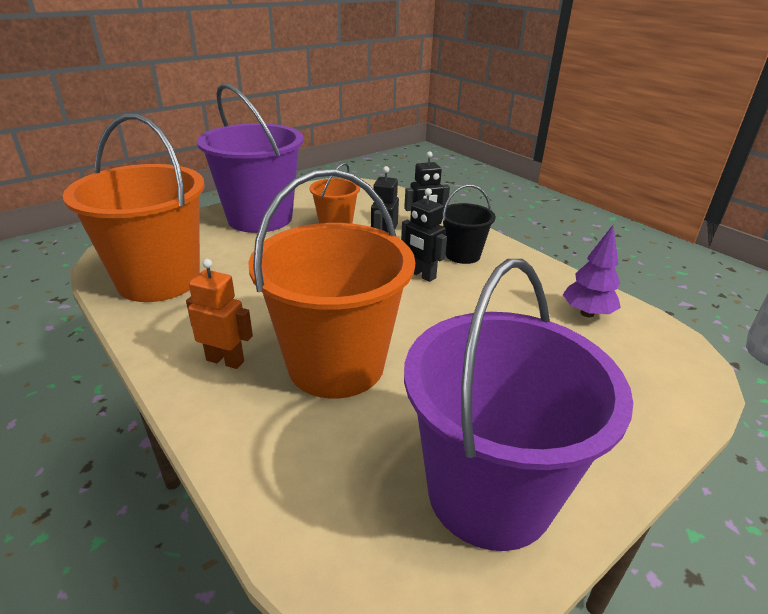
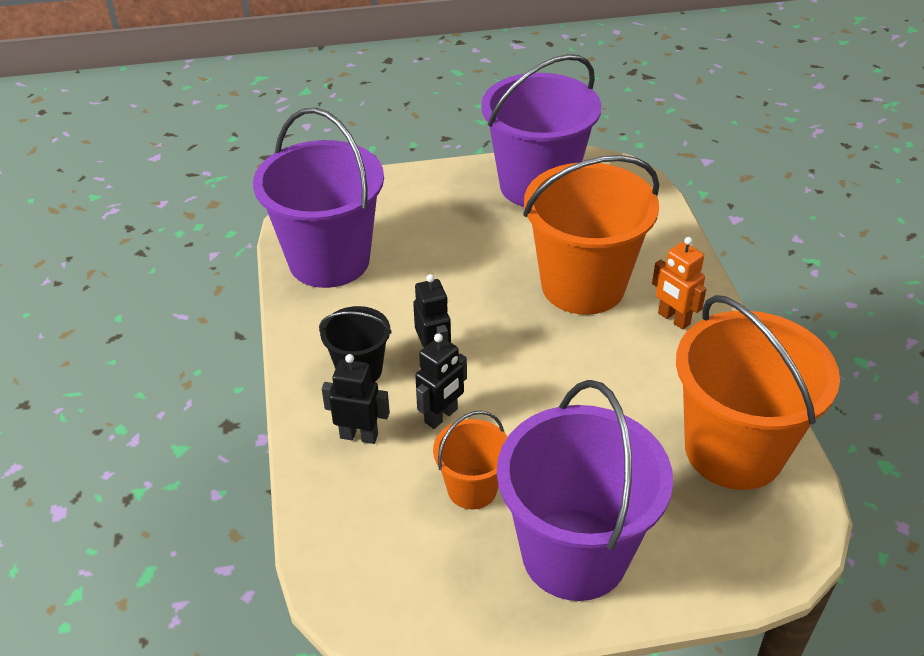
camera: 150 degrees left, 10 degrees up
purple tree [563,225,621,317] -> purple bucket [253,108,384,288]

